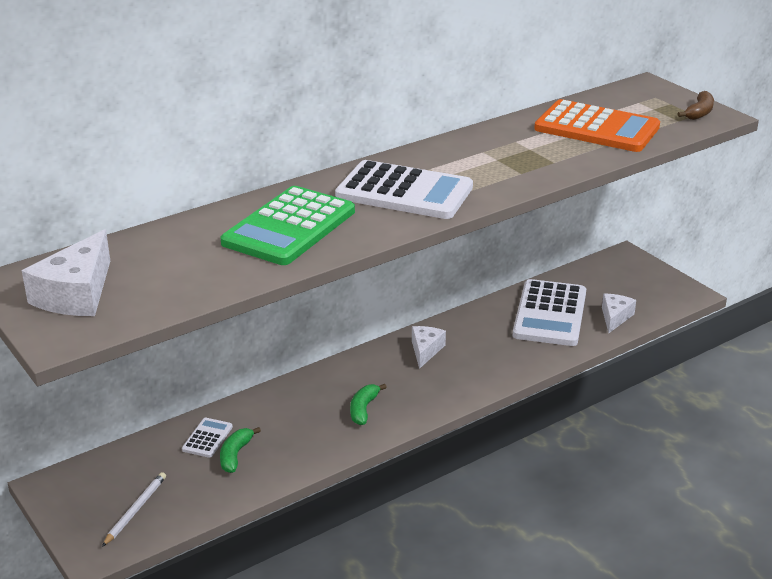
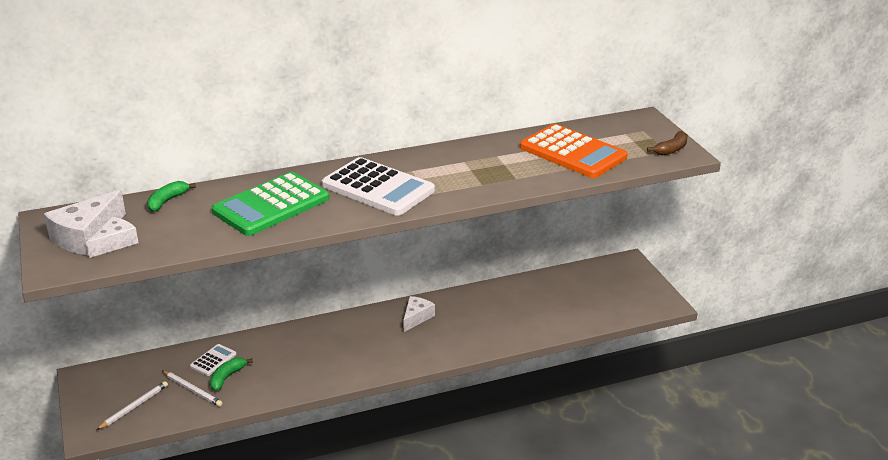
camera: 15 degrees right, 0 degrees up
green banana [350,384,387,425] -> green banana moved to [147,181,196,212]
white calculator [513,279,586,346] -> none
white cheese [602,293,636,333] -> white cheese moved to [86,217,138,258]
none -> white pencil [162,371,222,407]

